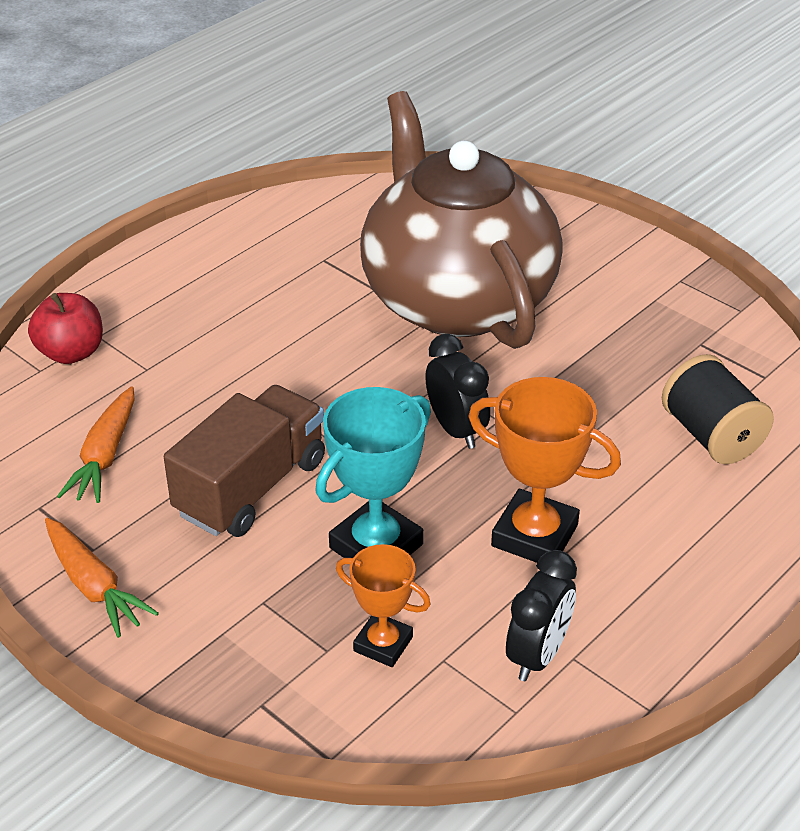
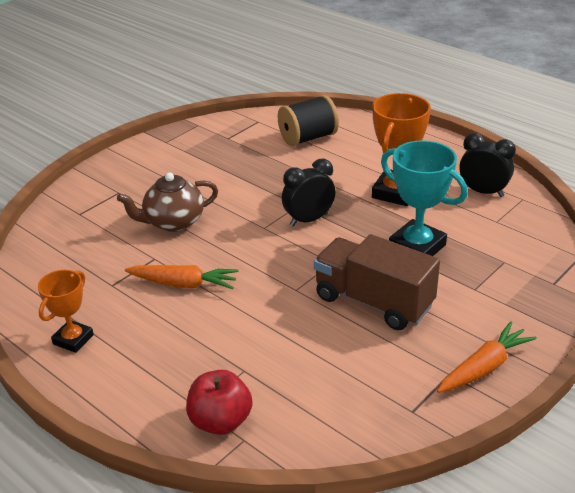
camera: 90 degrees left, 5 degrees down
orange carrot [57,386,135,503] -> orange carrot moved to [125,265,239,289]
orange trophy [336,544,431,667] -> orange trophy moved to [38,270,94,353]
brown teapot [360,91,563,349] -> brown teapot [117,173,218,232], size x0.44

